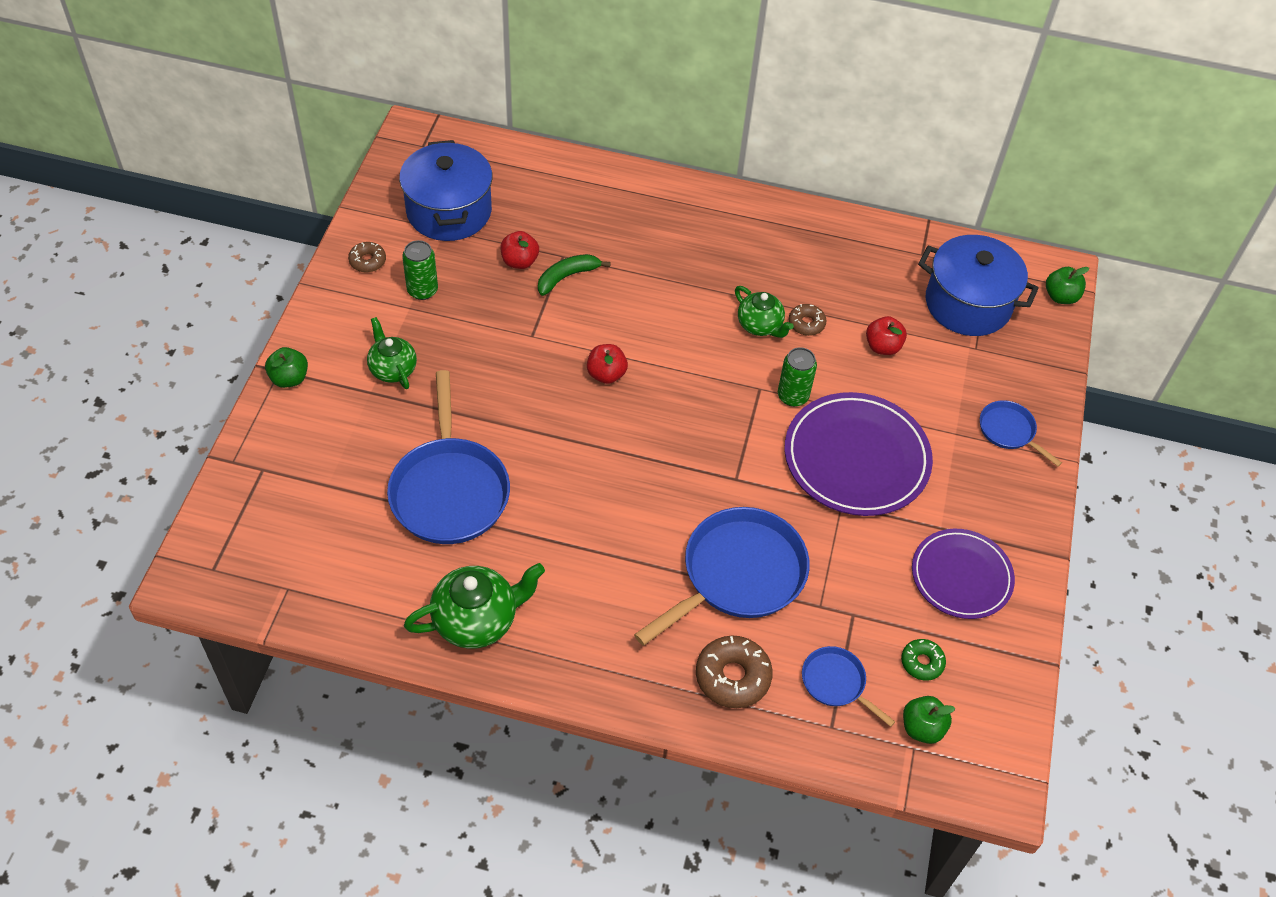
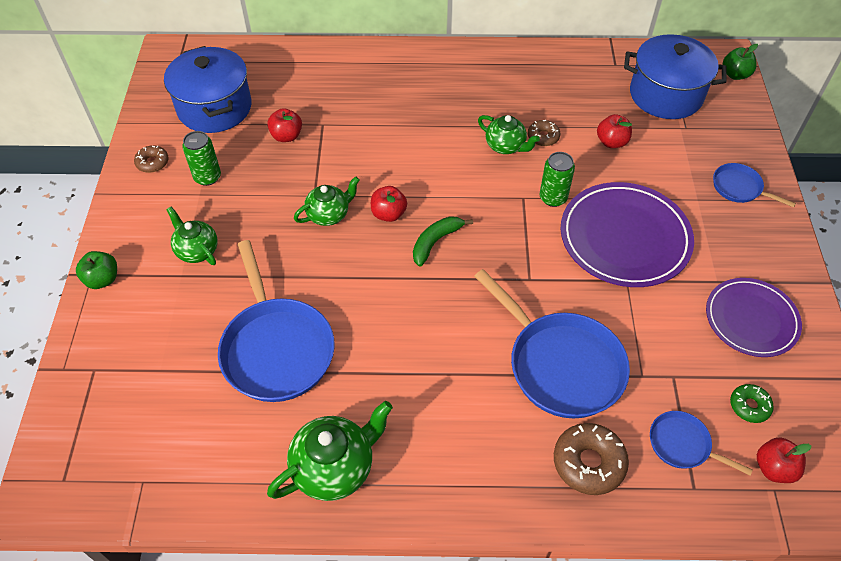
camera: 10 degrees left, 0 degrees up
green banana [538,254,611,296] -> green banana moved to [413,216,473,267]
blue pan [634,507,809,645] -> blue pan turned 105 degrees clockwise [474,269,630,418]
green apple [903,696,955,744] -> red apple [757,437,812,483]
none -> green teapot [294,176,360,226]

